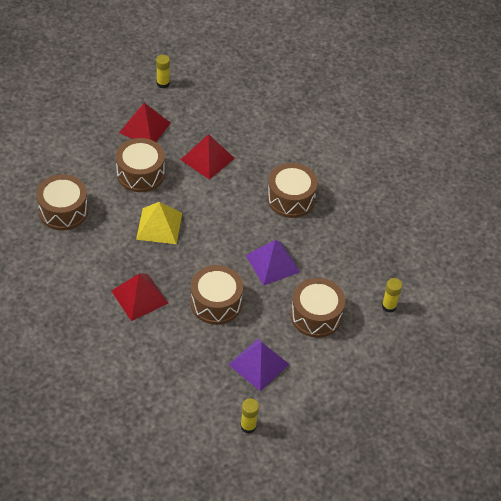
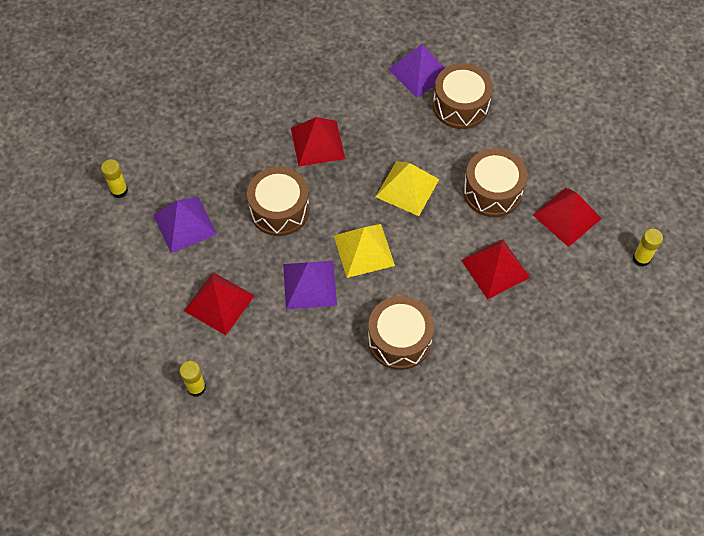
camera: 115 degrees right, 10 degrees up
brown drum [291,278,345,338] -> red pyramid [184,272,255,335]
none -> yellow pyramid [334,224,395,278]
none -> purple pyramid [388,44,445,98]

